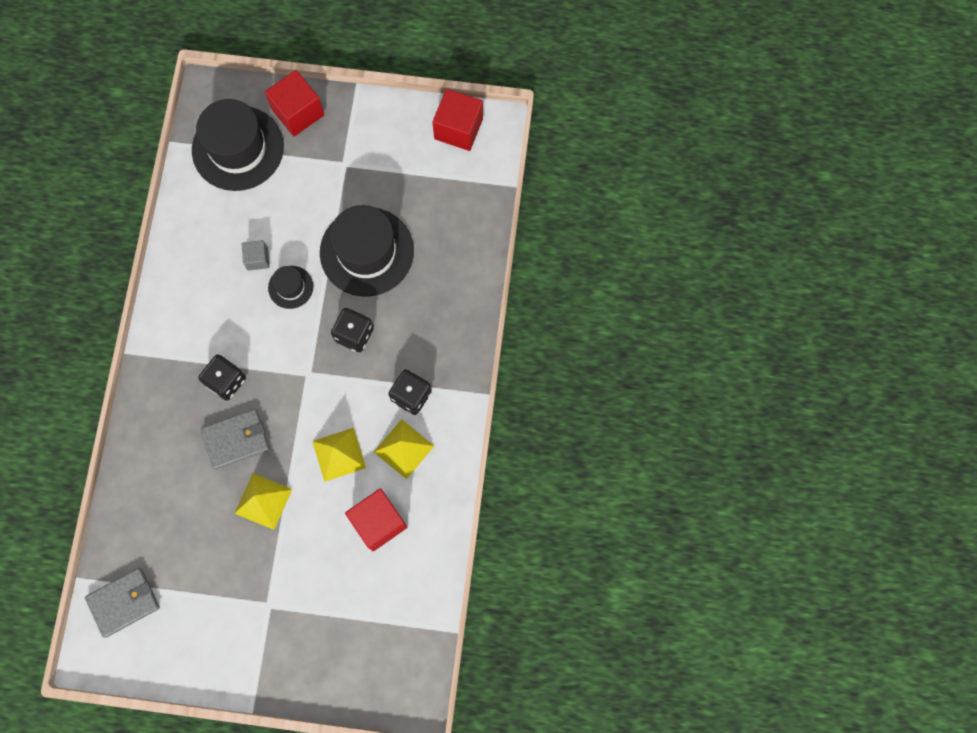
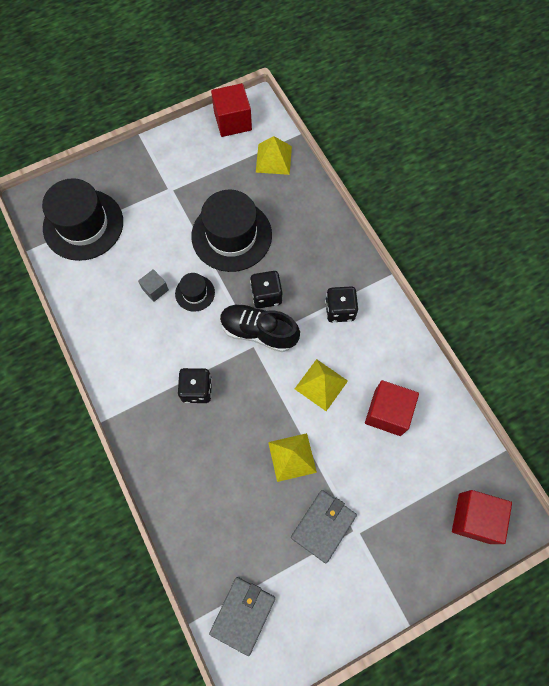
camera: 35 degrees left, 5 degrees down
grey wallet [200,409,270,470] -> grey wallet moved to [291,490,357,563]
red cube [265,70,324,136] -> red cube moved to [452,490,512,544]
yellow pyramid [374,419,434,479] -> yellow pyramid moved to [256,136,292,175]
none -> black shoe [220,304,300,352]

